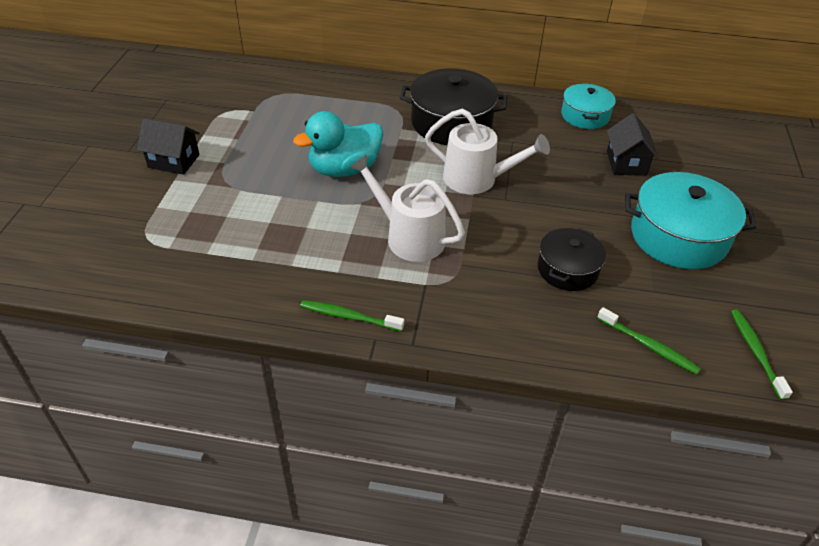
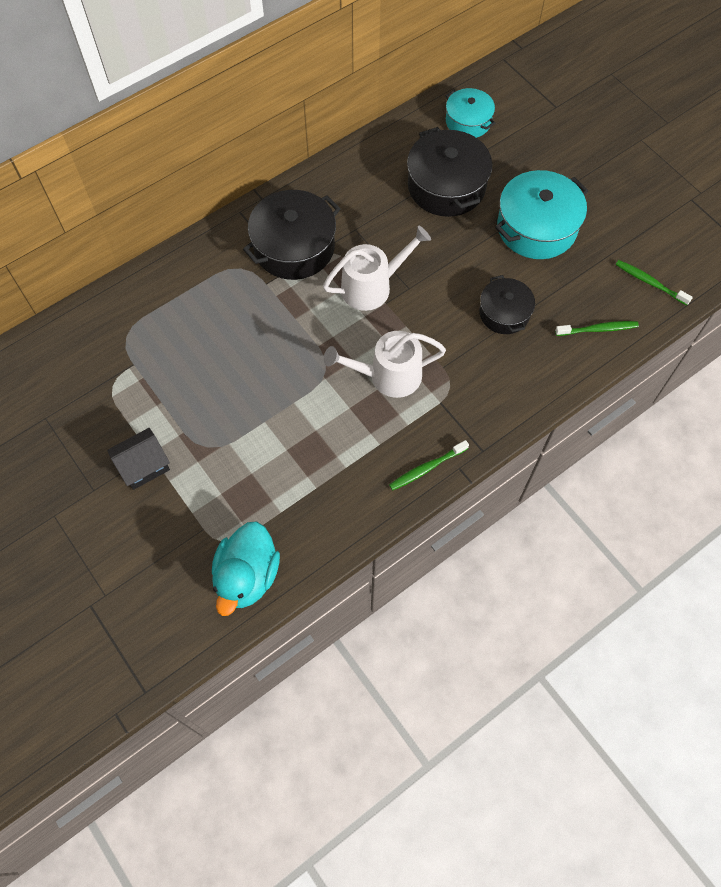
camera: 45 degrees left, 20 degrees up
turquoise duck [293,111,383,177] -> turquoise duck moved to [212,521,280,616]
turquoise pot [561,83,616,129] -> turquoise pot moved to [446,88,495,138]
black house [607,113,659,176] -> black pot [407,127,492,217]

